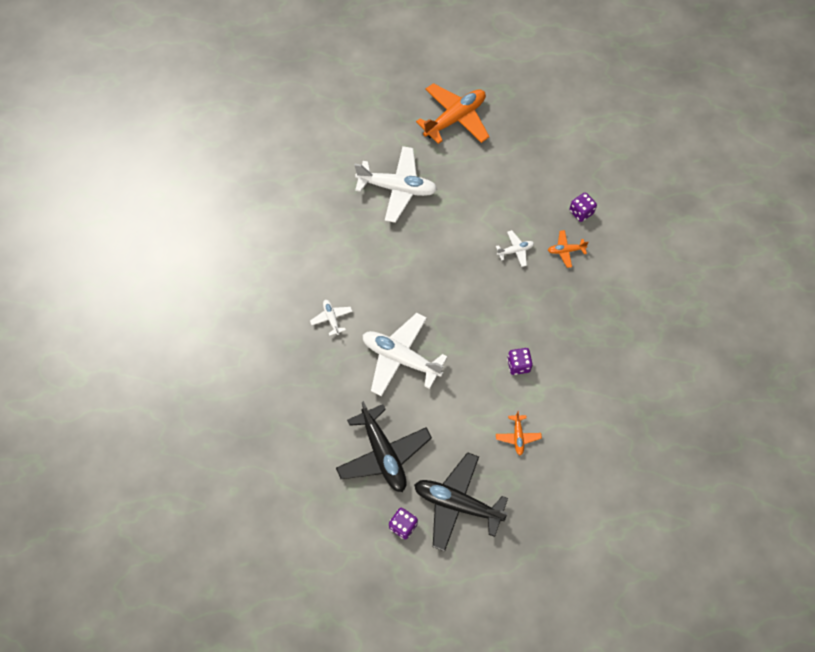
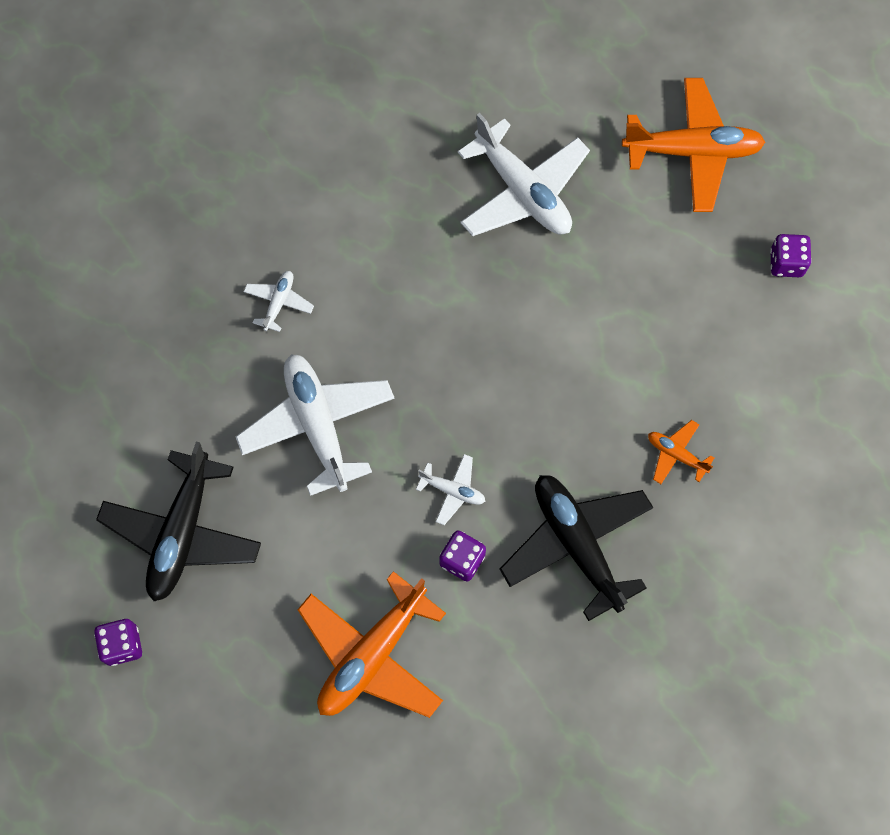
camera: 40 degrees right, 5 degrees up
black plane [414,452,508,552] -> black plane moved to [500,475,654,621]
white plane [496,230,534,267] -> white plane moved to [416,454,485,525]
orange plane [496,411,542,455] -> orange plane [297,571,446,718], size x2.16
purple dice [569,193,597,222] -> purple dice moved to [770,234,812,277]

